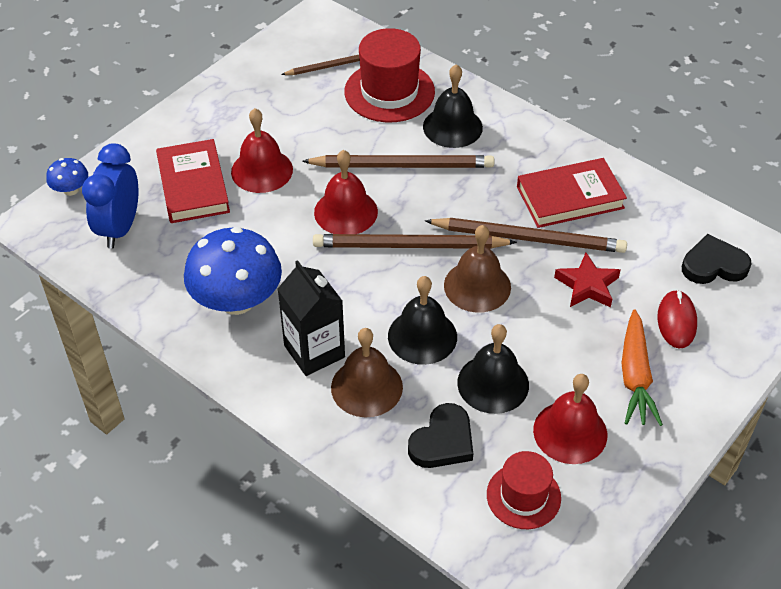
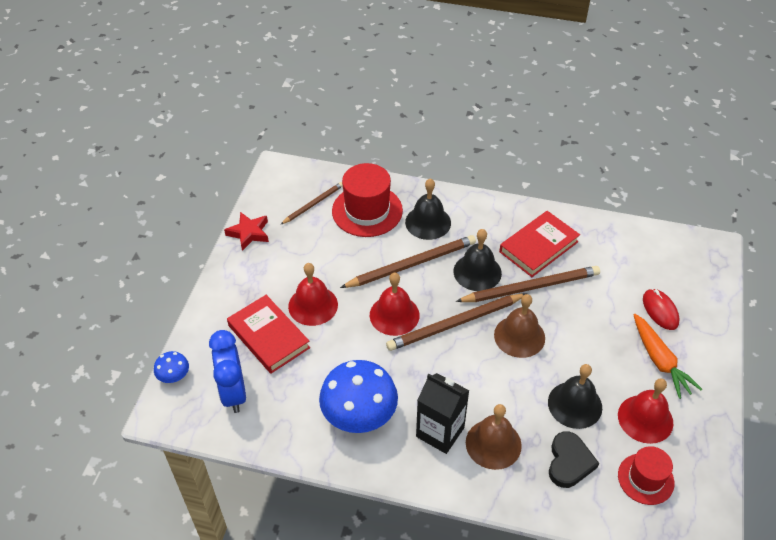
camera: 25 degrees left, 0 degrees up
black bell [388,276,457,365] -> black bell moved to [454,229,502,291]
red star [554,253,621,307] -> red star moved to [224,212,269,251]
black heart [682,234,752,284] -> none

